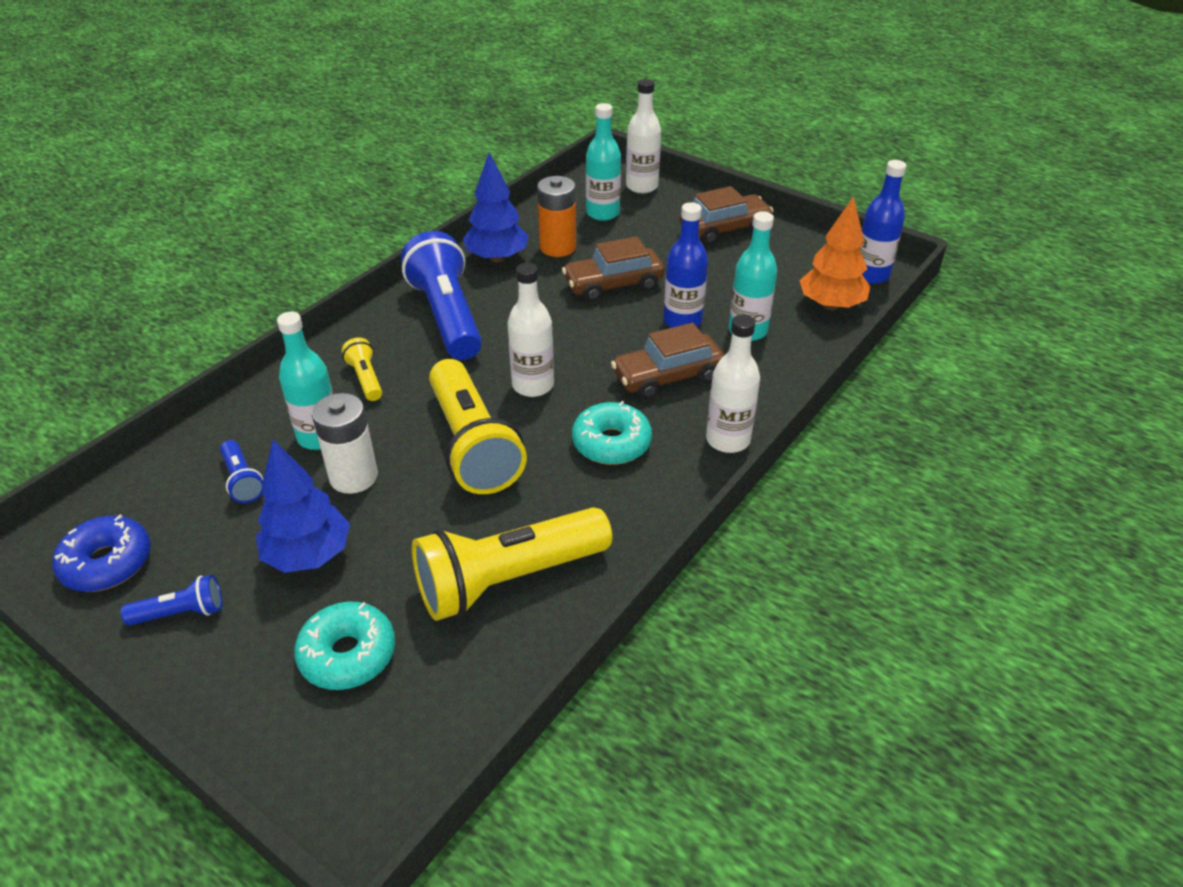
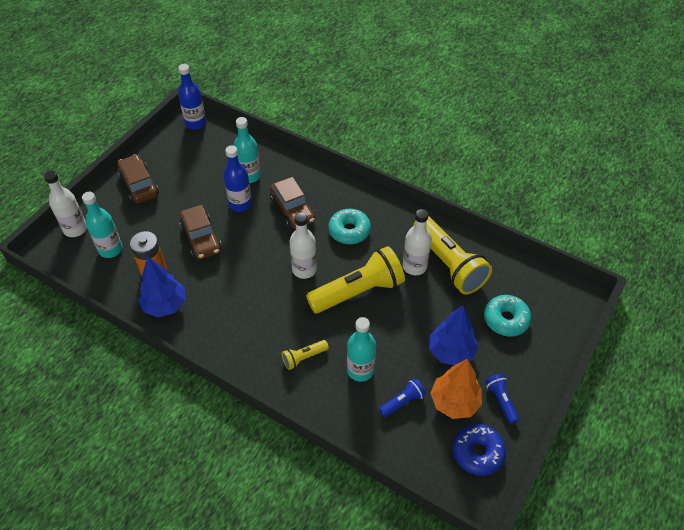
camera: 95 degrees left, 10 degrees up
white battery [312,393,378,494] -> none
blue flashlight [401,231,482,360] -> none
white bottle [706,315,760,453] -> white bottle moved to [403,209,432,275]
orange tree [799,196,870,310] -> orange tree moved to [430,359,482,419]

